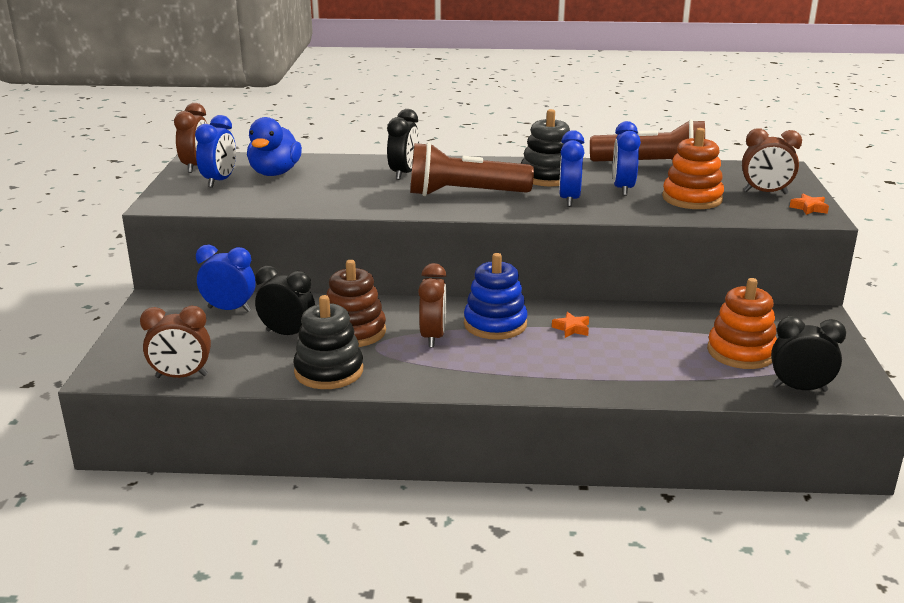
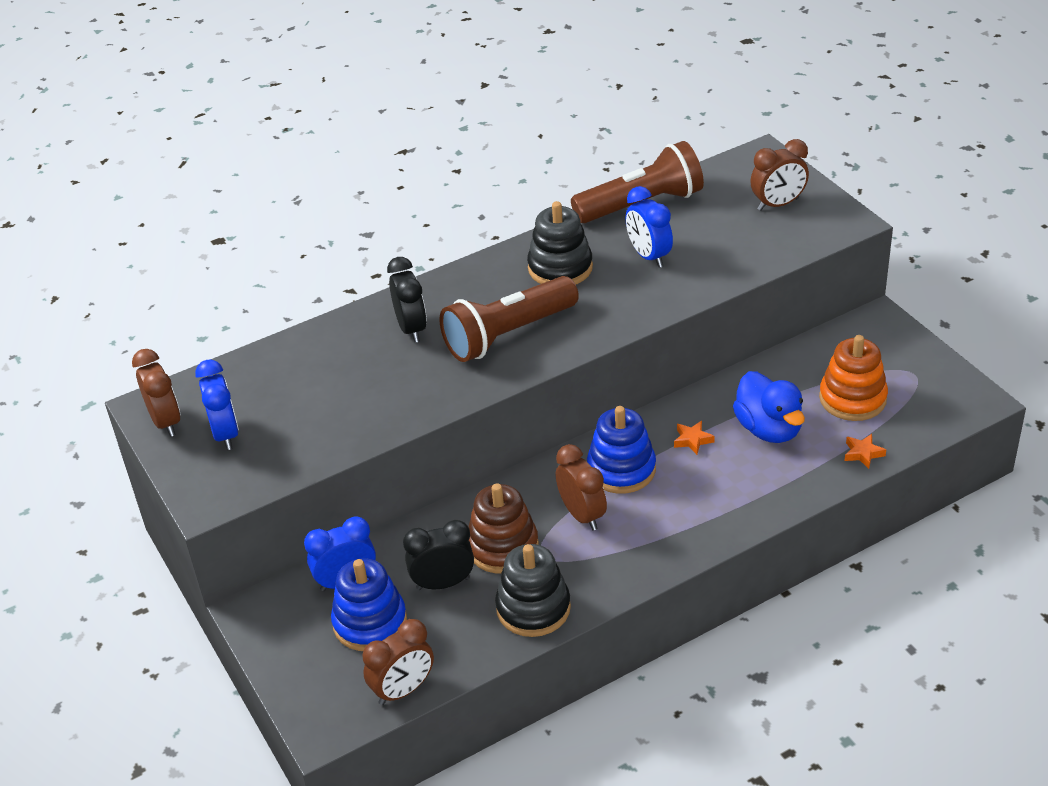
camera: 30 degrees left, 15 degrees up
blue duck [247,117,302,176] -> blue duck moved to [733,371,805,443]
blue clock [559,130,585,207] -> none
orange stacking toy [662,128,724,209] -> none
black clock [771,316,846,392] -> none
orange star [790,194,829,215] -> orange star moved to [844,434,886,469]
none -> blue stacking toy [331,558,407,651]

